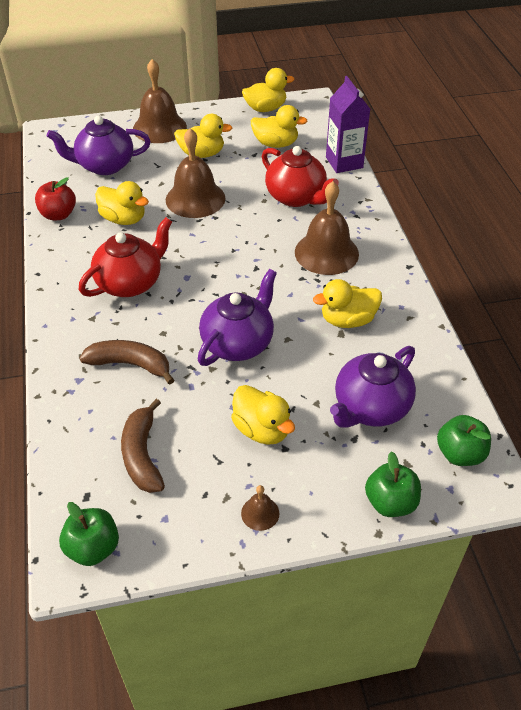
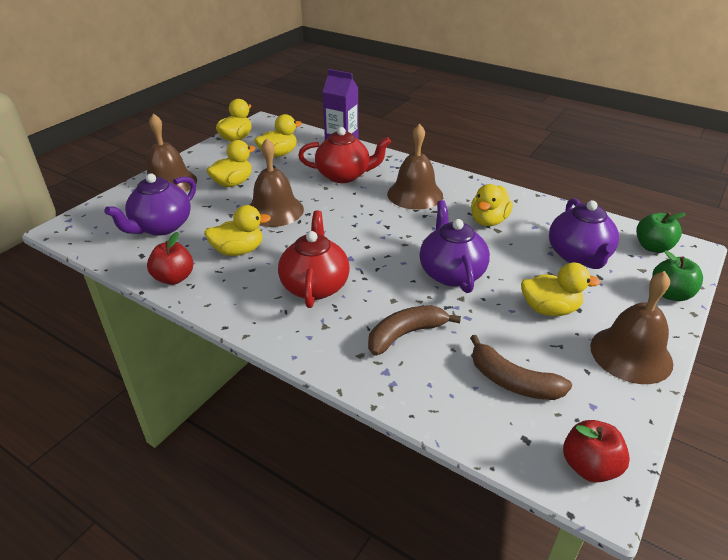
camera: 45 degrees left, 10 degrees down
green apple [59,502,119,566] -> red apple [563,420,630,483]
brown bell [241,485,280,531] -> brown bell [590,271,673,384], size x2.24

